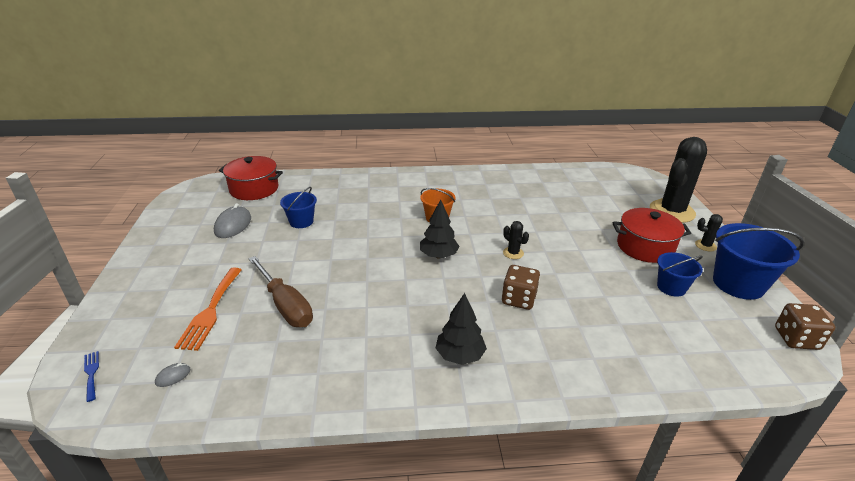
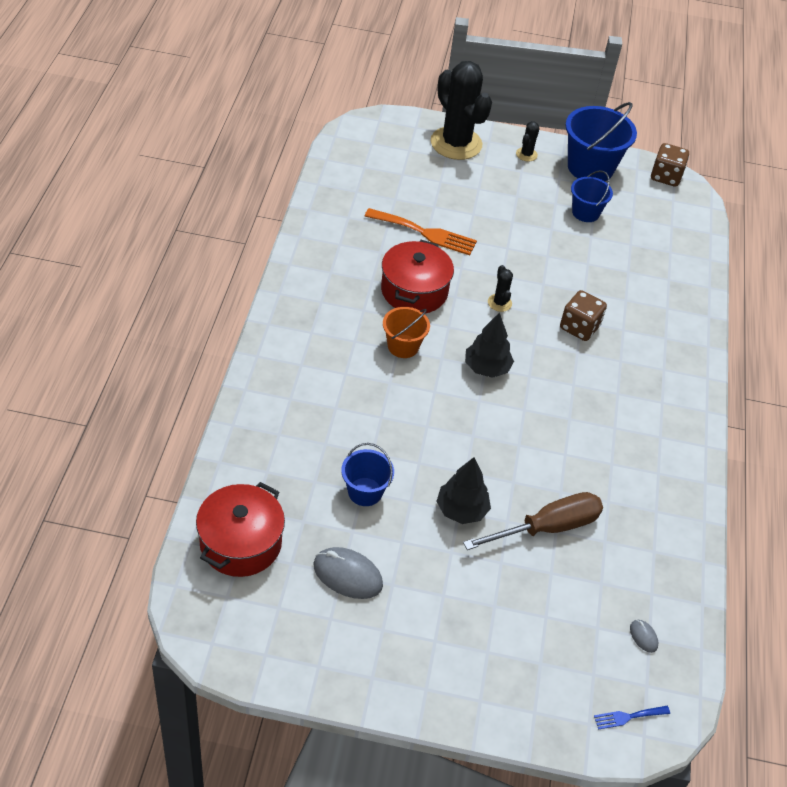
camera: 80 degrees left, 15 degrees up
orange fork [174,268,242,351] -> orange fork moved to [365,208,477,255]
black tree [436,293,487,365] -> black tree moved to [436,457,491,524]
black cactus [503,221,529,259] -> black cactus turned 75 degrees counterclockwise [488,265,513,312]
red pot [612,208,691,263] -> red pot moved to [381,240,454,314]

